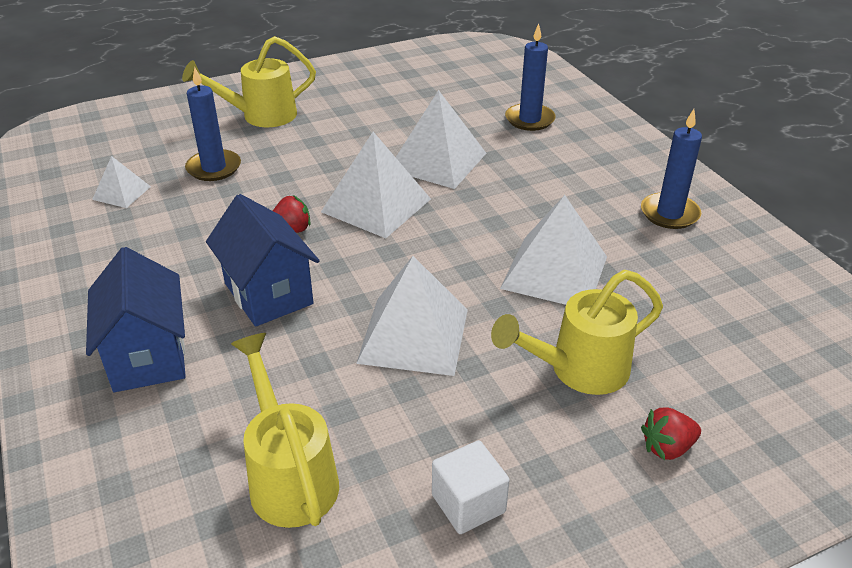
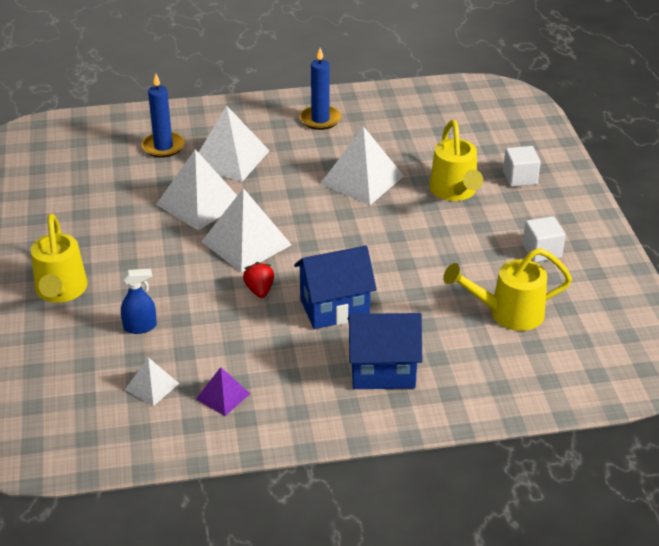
camera: 75 degrees left, 0 degrees up
blue candle [185,67,241,181] -> blue spray bottle [121,269,157,334]
white pyramid [356,256,468,376] -> white pyramid moved to [198,106,270,182]
red strawberry [641,408,701,460] -> white cube [503,146,541,187]
none -> purple pyramid [196,367,250,416]

